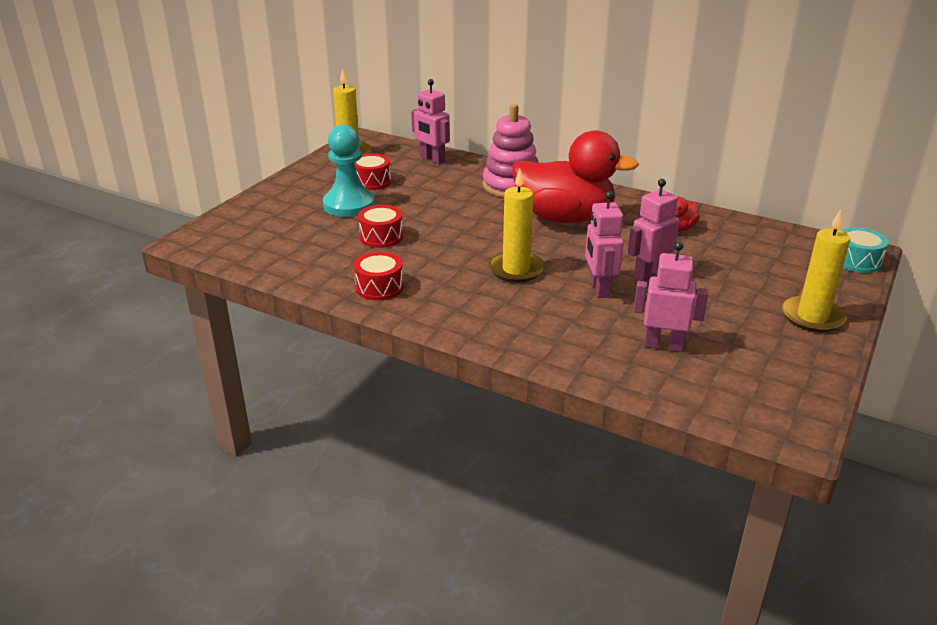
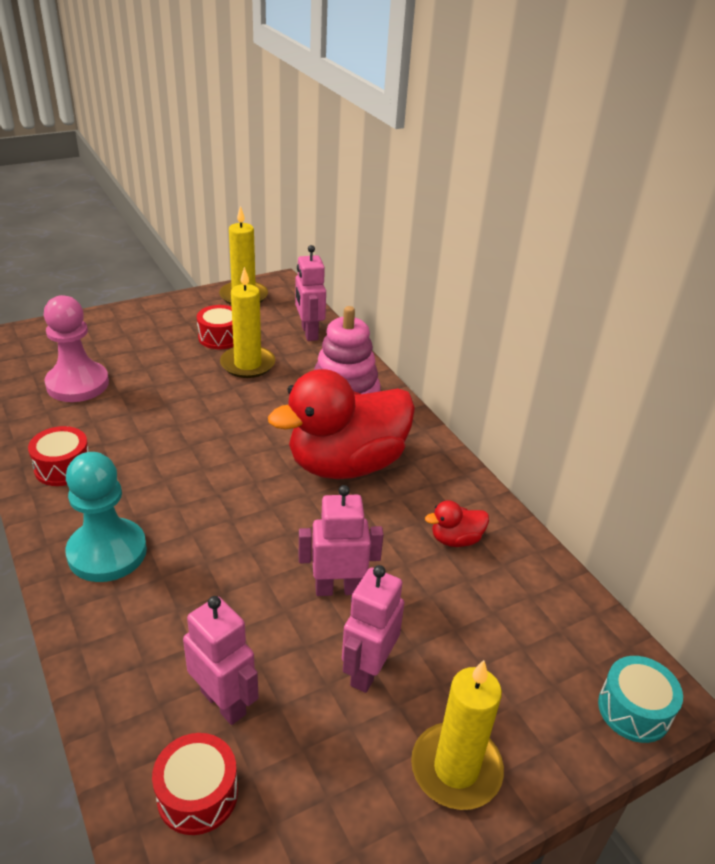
camera: 30 degrees right, 5 degrees up
turquoise pawn [323,125,375,217] -> turquoise pawn moved to [65,452,147,582]
red drum [358,205,403,248] -> red drum moved to [152,733,238,835]
yellow candle [488,168,545,283] -> yellow candle moved to [220,267,275,378]
red duck [512,130,639,223] -> red duck turned 105 degrees clockwise [268,369,415,479]
pink robot [585,191,624,298] -> pink robot moved to [342,565,405,693]
none -> pink pawn [44,295,109,402]

